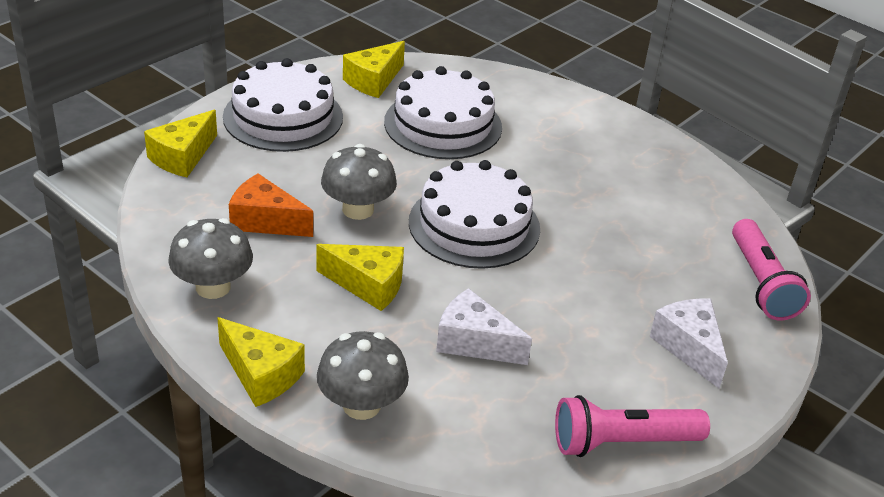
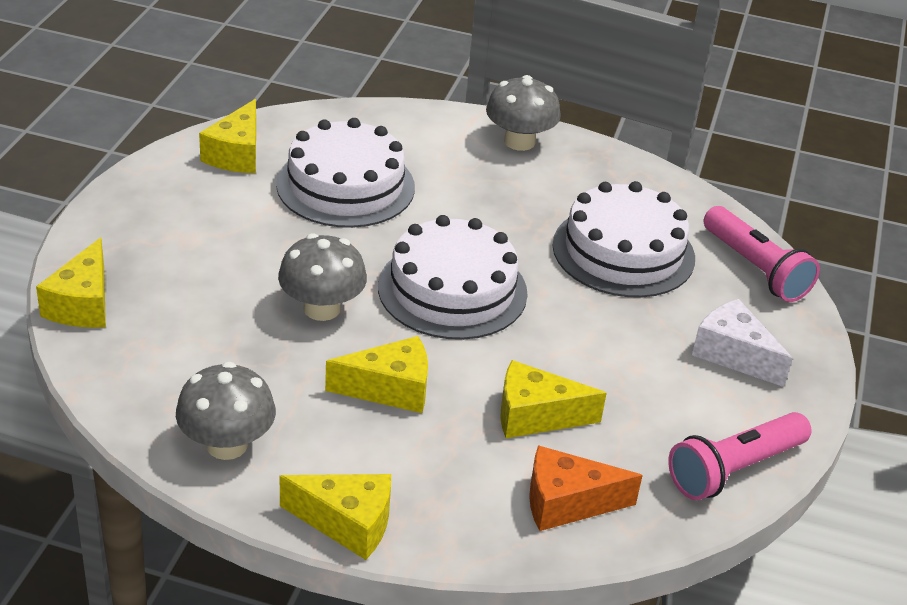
camera: 25 degrees left, 0 degrees up
white cake [223,58,343,152] -> white cake moved to [553,181,695,298]
orange cheese [229,173,313,237] -> orange cheese moved to [529,445,643,531]
grey mushroom [317,331,409,420] -> grey mushroom moved to [486,75,561,151]
white cheese [436,288,532,365] -> yellow cheese [500,360,607,438]

